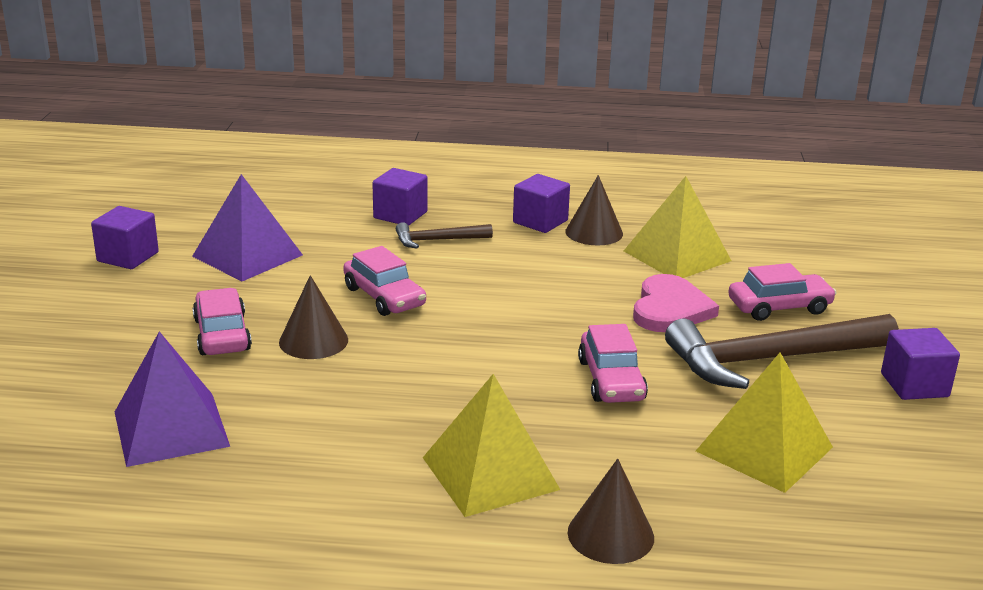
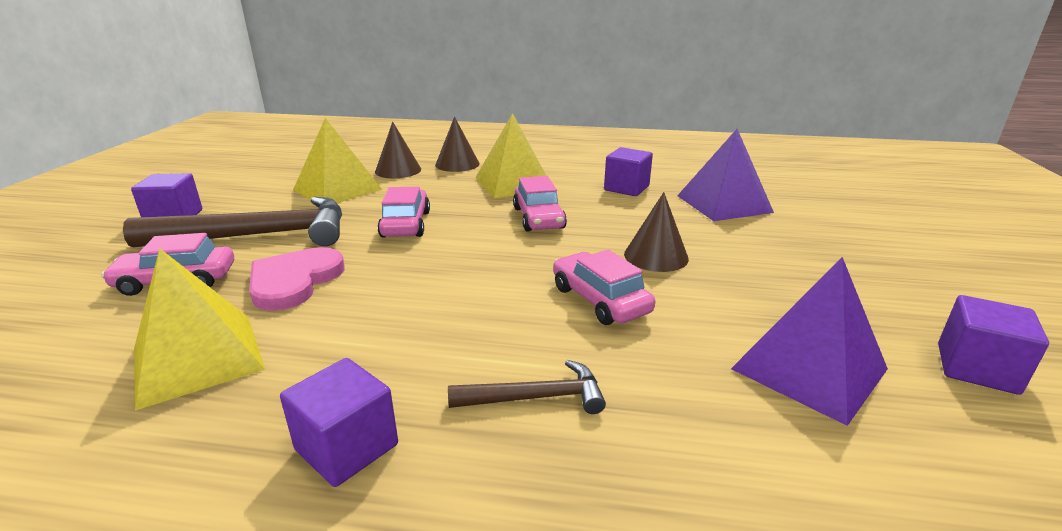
camera: 175 degrees left, 0 degrees up
pink car [193,288,252,355] -> pink car moved to [513,176,567,232]
purple cube [372,168,428,226] -> purple cube moved to [604,147,653,196]
brown cone [565,175,623,246] -> brown cone moved to [375,122,421,178]

